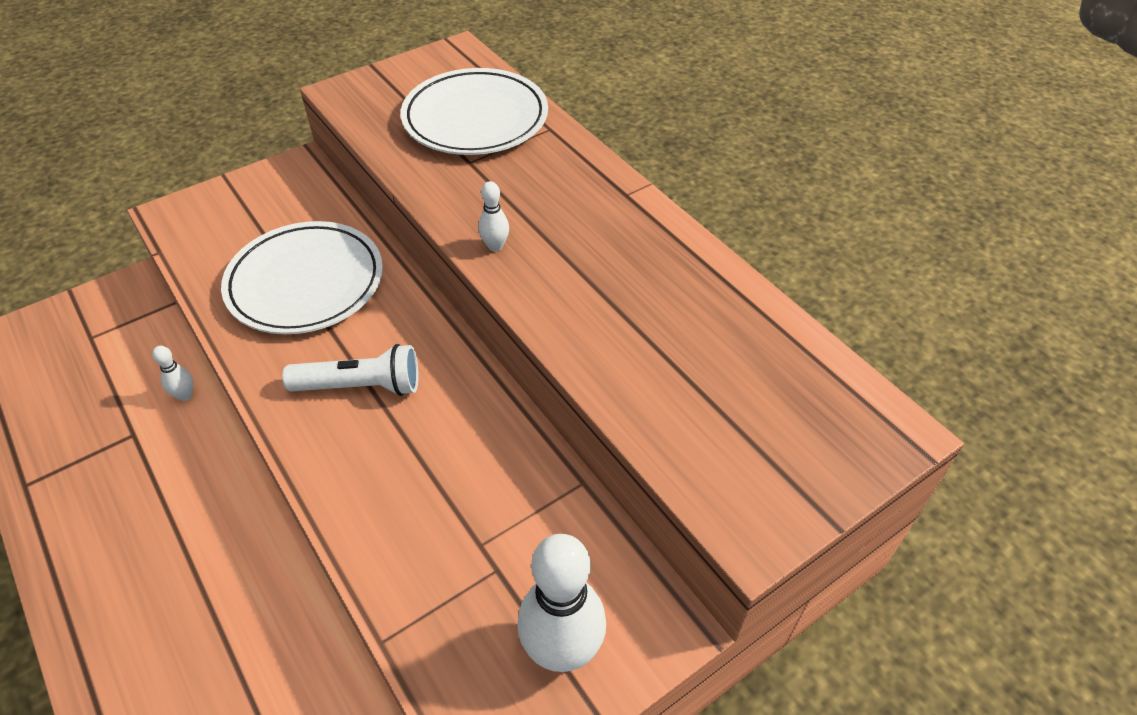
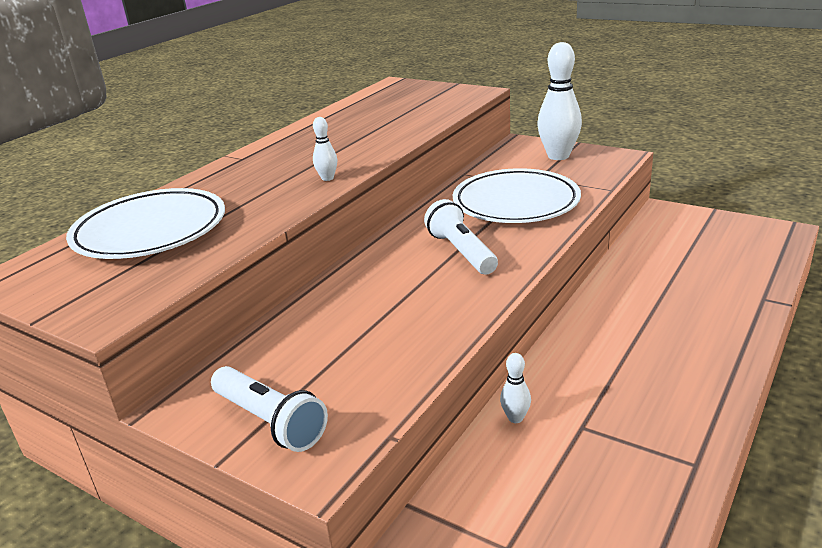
camera: 110 degrees left, 20 degrees down
white plate [221,221,383,334] -> white plate moved to [453,168,581,223]
none -> white flashlight [211,366,328,452]

